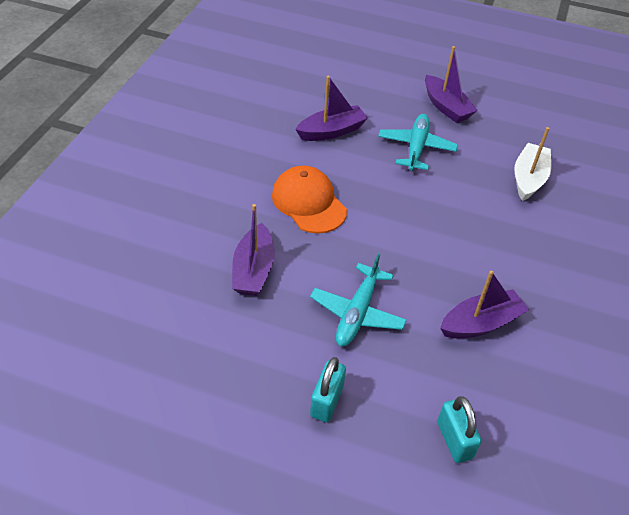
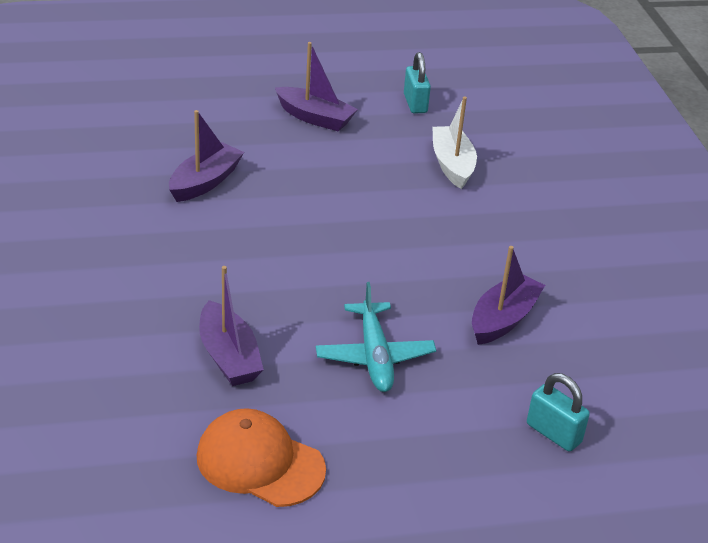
camera: 30 degrees left, 10 degrees down
orange cap [272,166,347,233] -> orange cap moved to [197,408,326,507]
turquoise padlock [310,357,346,422] -> turquoise padlock moved to [404,52,431,114]
turquoise plane [378,114,458,171] -> none

